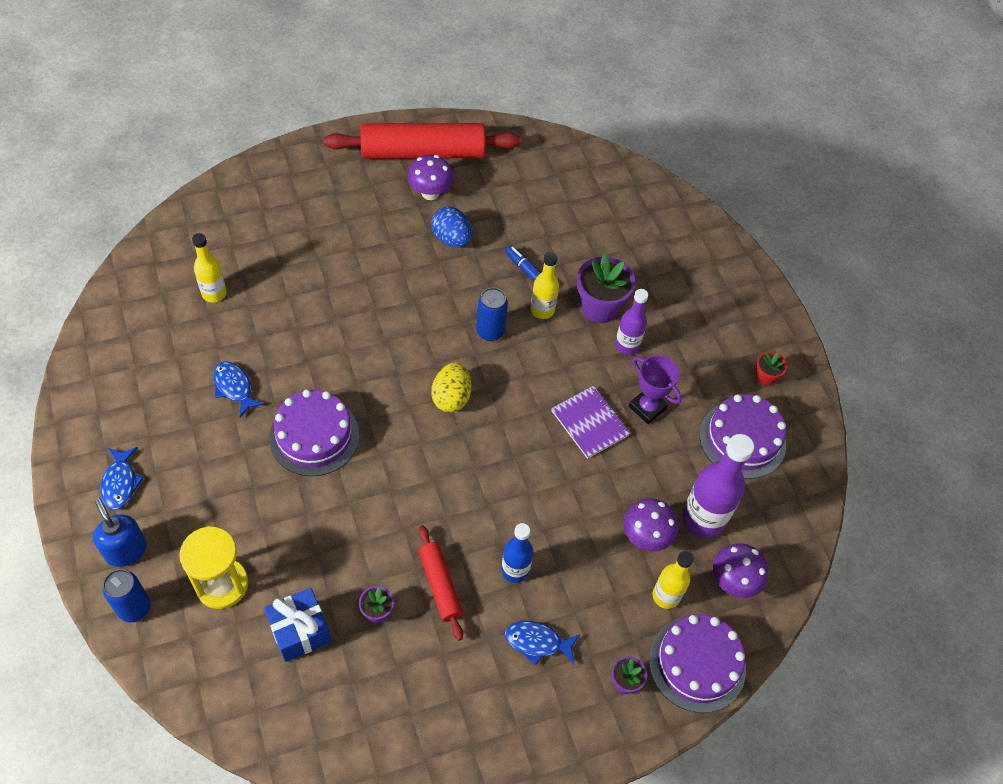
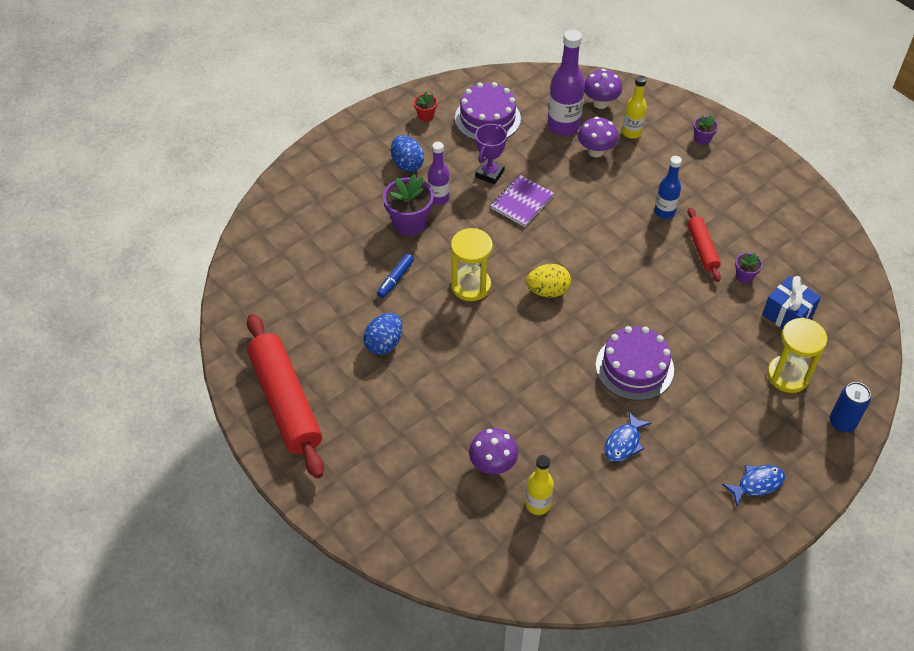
camera: 105 degrees left, 5 degrees down
blue soap dispenser [93,498,147,567] -> none
purple mushroom [407,155,454,200] -> purple mushroom moved to [469,428,518,474]
red rolling pin [418,525,463,640] -> red rolling pin turned 60 degrees counterclockwise [687,207,721,282]
blue can [476,287,508,341] -> yellow hourglass [451,228,493,301]
blue fish [505,621,580,665] -> none
yellow bottle [530,252,559,319] -> none
purple cake [649,614,746,713] -> none
none -> blue egg [391,135,424,172]

